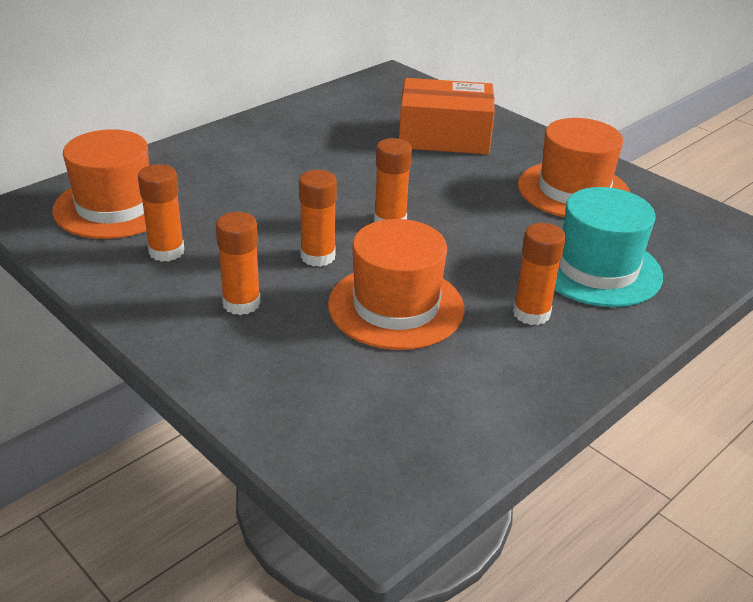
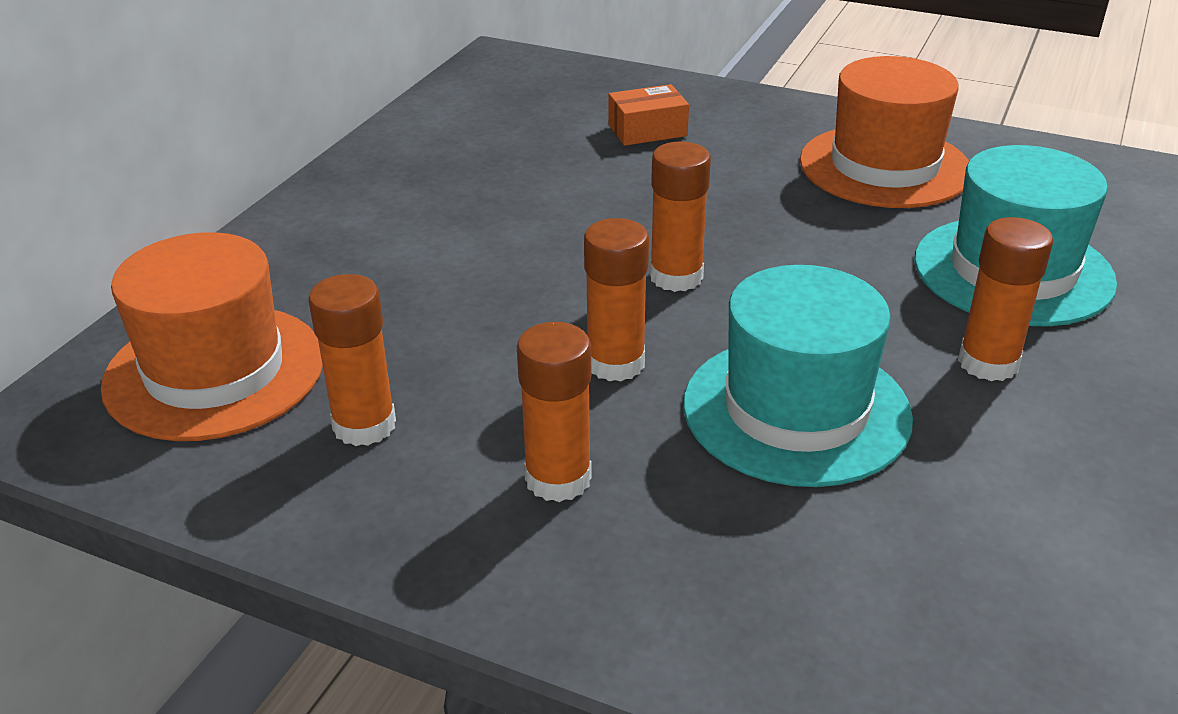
camera: 20 degrees left, 0 degrees up
orange hat [328,219,464,350] -> turquoise hat [683,265,913,487]
orange box [399,78,495,154] -> orange box [609,84,689,146], size x0.49

